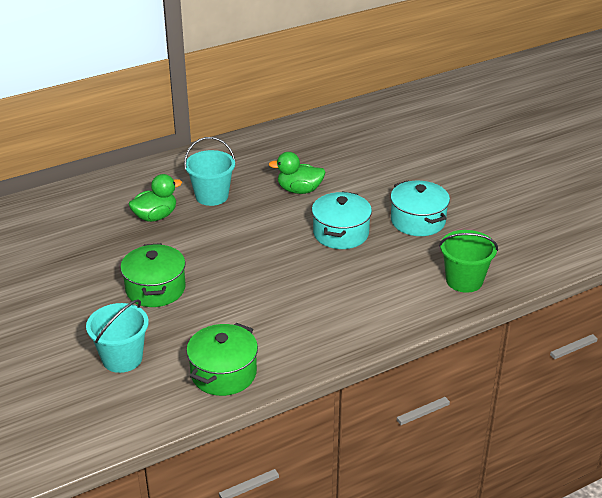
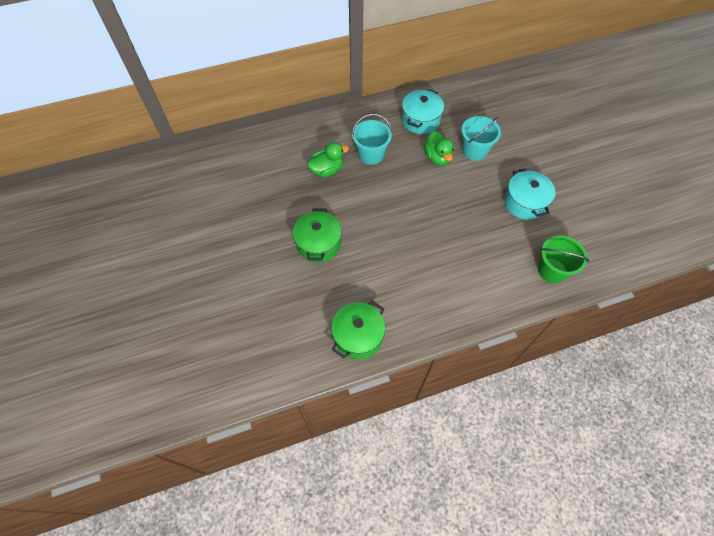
camera: 10 degrees right, 25 degrees up
turquoise bucket [86,299,149,373] -> turquoise bucket moved to [462,116,501,161]
green duck [269,152,326,194] -> green duck turned 120 degrees counterclockwise [424,131,454,166]
turquoise pot [312,191,372,249] -> turquoise pot moved to [402,89,444,134]

